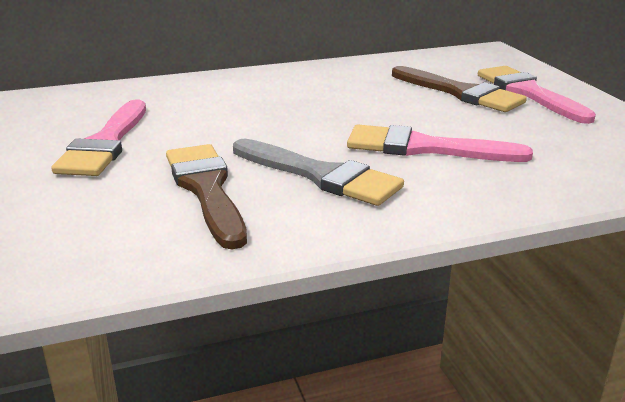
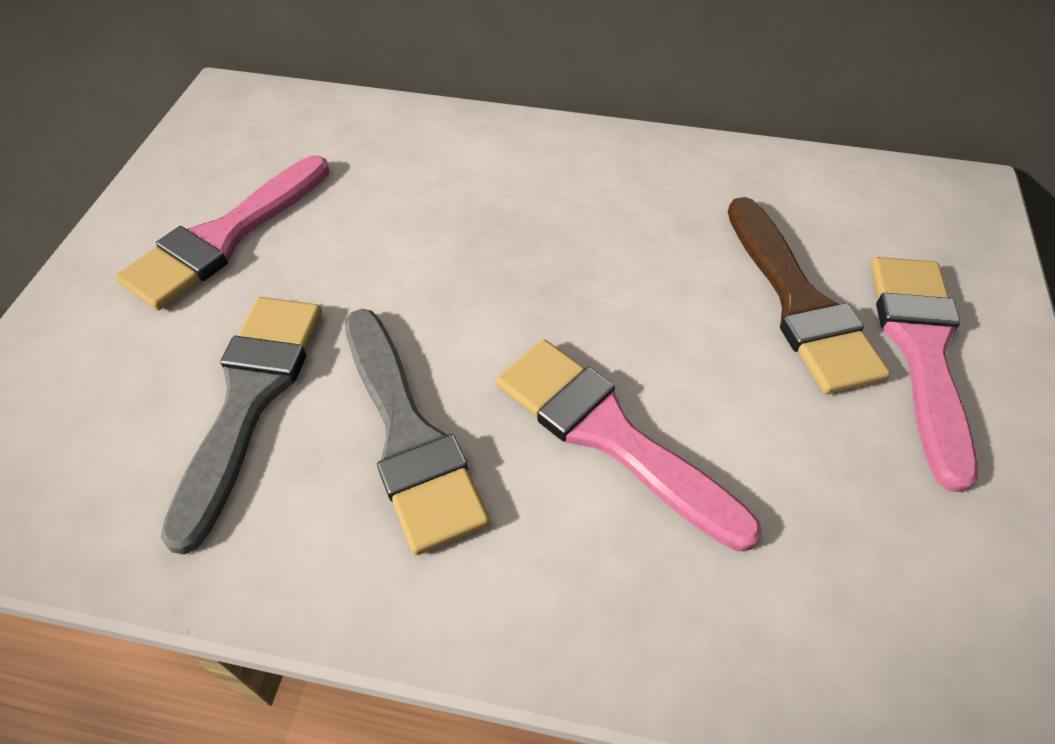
camera: 30 degrees right, 25 degrees up
brown brush [166,144,247,249] -> grey brush [161,297,322,555]

